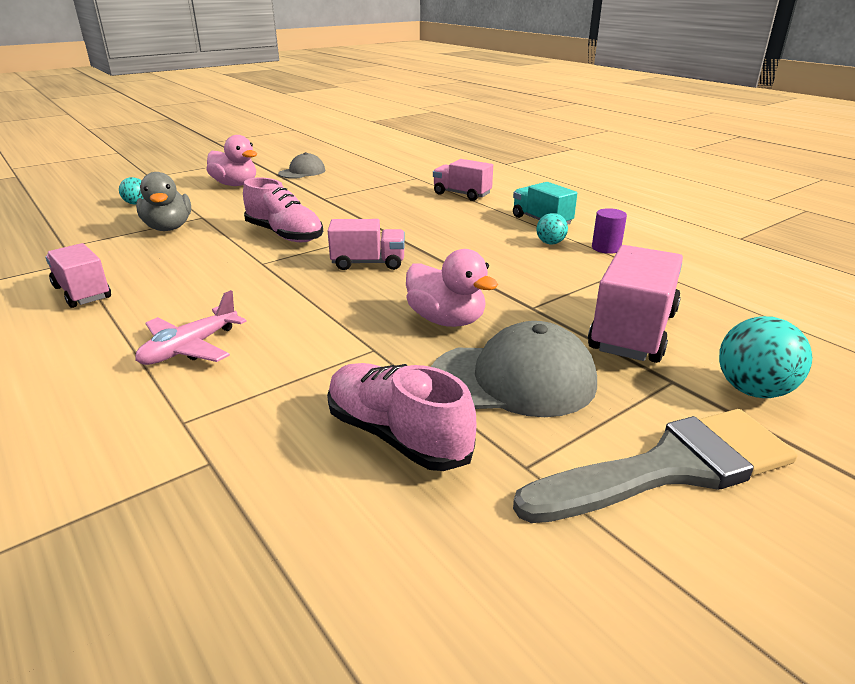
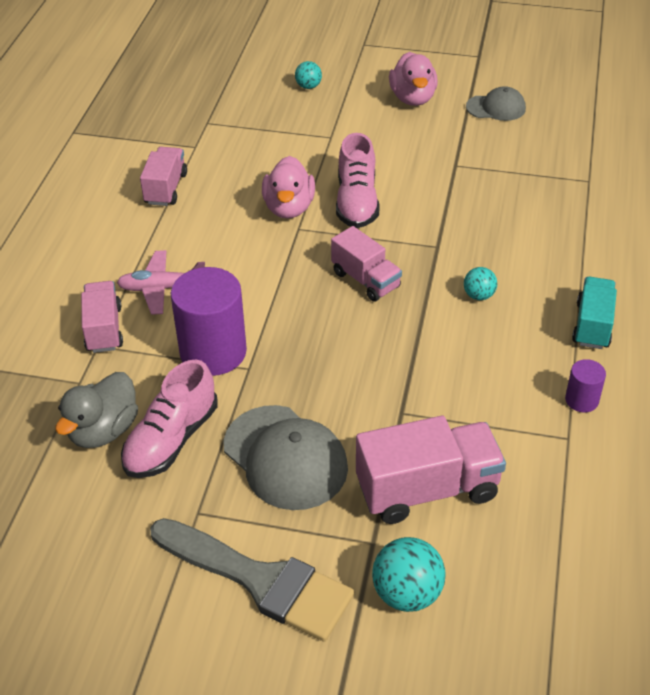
camera: 50 degrees right, 15 degrees up
grey duck [136,172,191,231] -> grey duck moved to [55,372,138,448]
pink shoe [327,363,476,471] -> pink shoe turned 150 degrees counterclockwise [121,359,218,478]
pink duck [406,249,498,327] -> pink duck moved to [262,156,315,219]
pink truck [433,159,493,201] -> pink truck moved to [81,281,123,353]
turquoise ball [537,213,568,244] -> turquoise ball moved to [464,267,497,300]
none -> purple cylinder [171,267,247,376]

